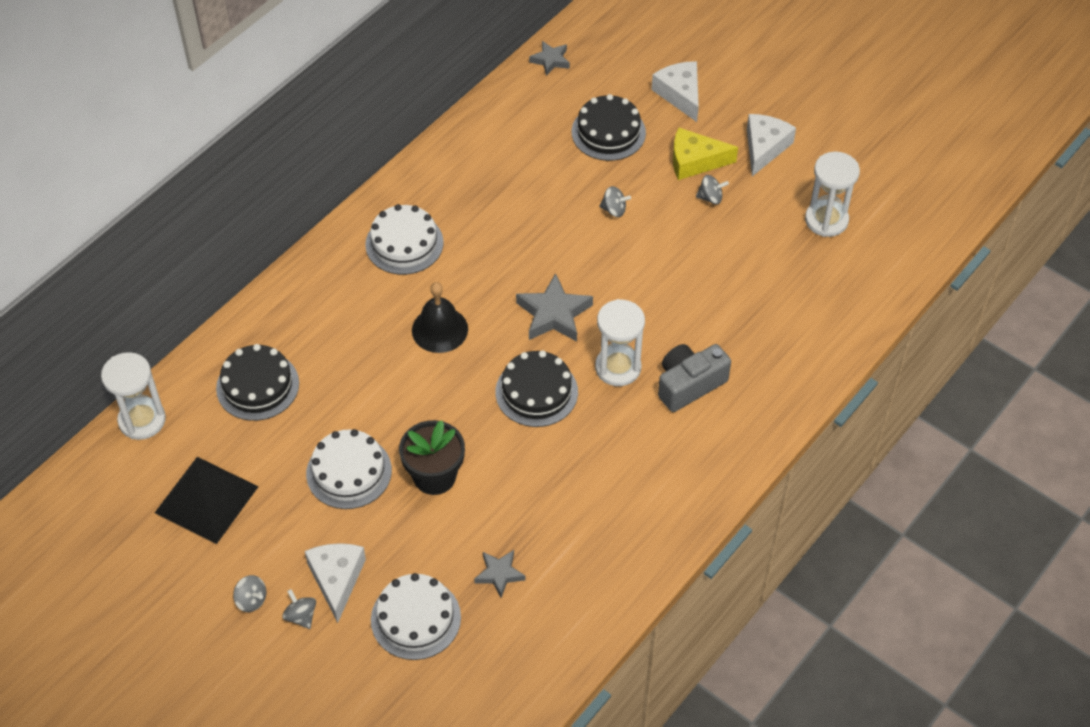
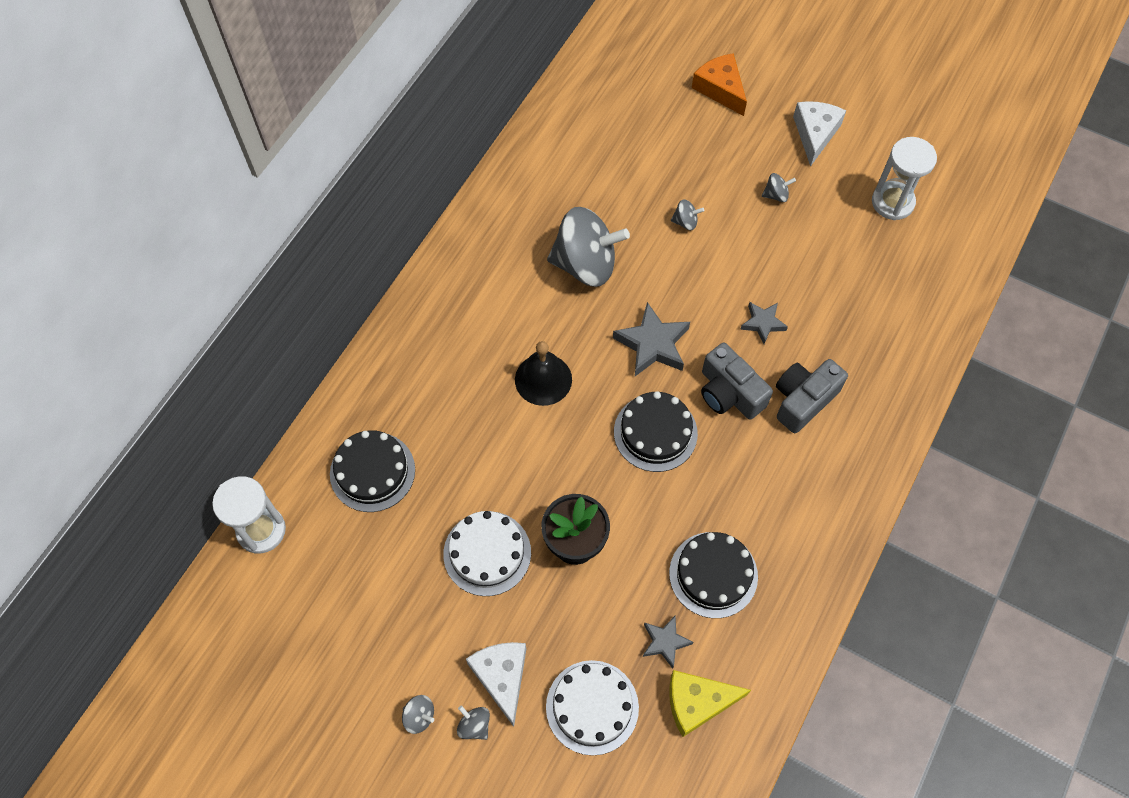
camera: 10 degrees left, 10 degrees up
black pyramid [155,457,259,544] -> none
white cake [365,204,444,275] -> none
grey star [529,41,570,76] -> grey star moved to [740,302,788,344]
black cake [572,94,646,161] -> black cake moved to [669,532,758,618]
white hourglass [595,299,645,386] -> grey camera [701,343,773,420]
white cheese [652,61,699,122] -> orange cheese [692,53,747,116]
yellow cheese [673,128,738,180] -> yellow cheese moved to [669,670,751,737]
none -> grey spinning top [547,207,630,287]

